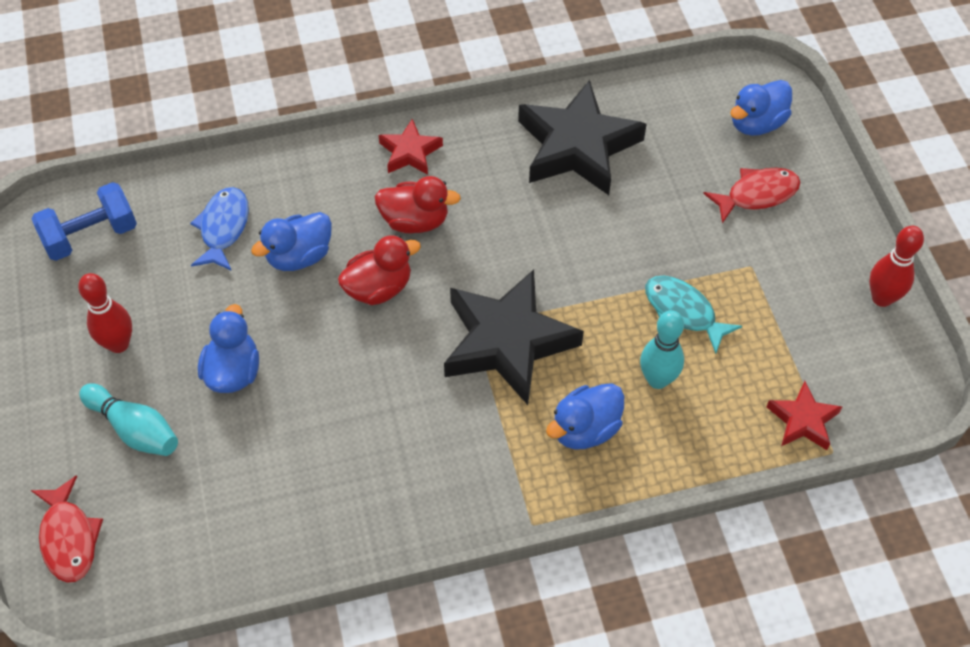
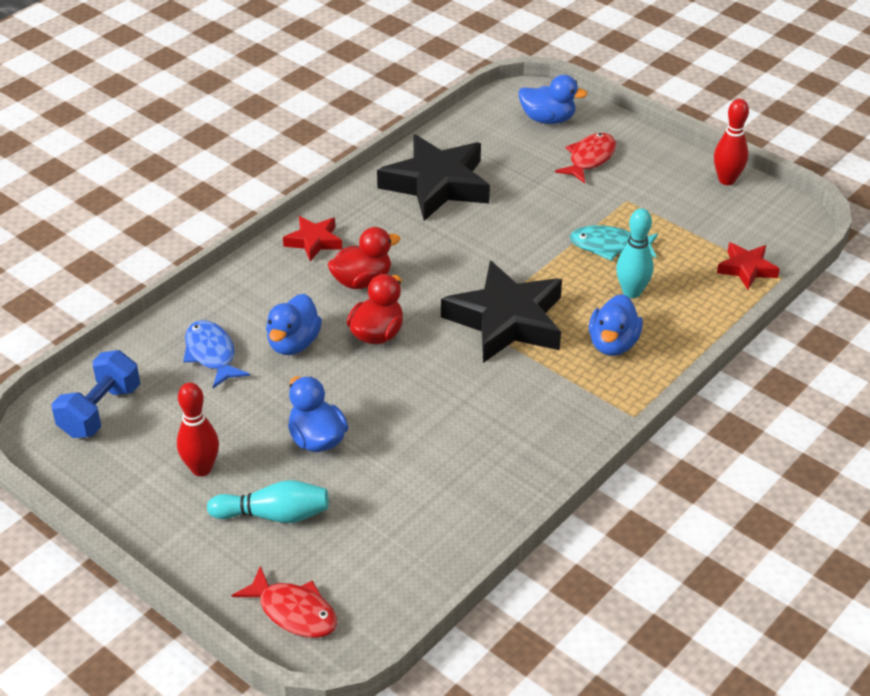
camera: 35 degrees left, 15 degrees down
blue duck [730,80,792,136] -> blue duck turned 90 degrees counterclockwise [519,75,588,124]

